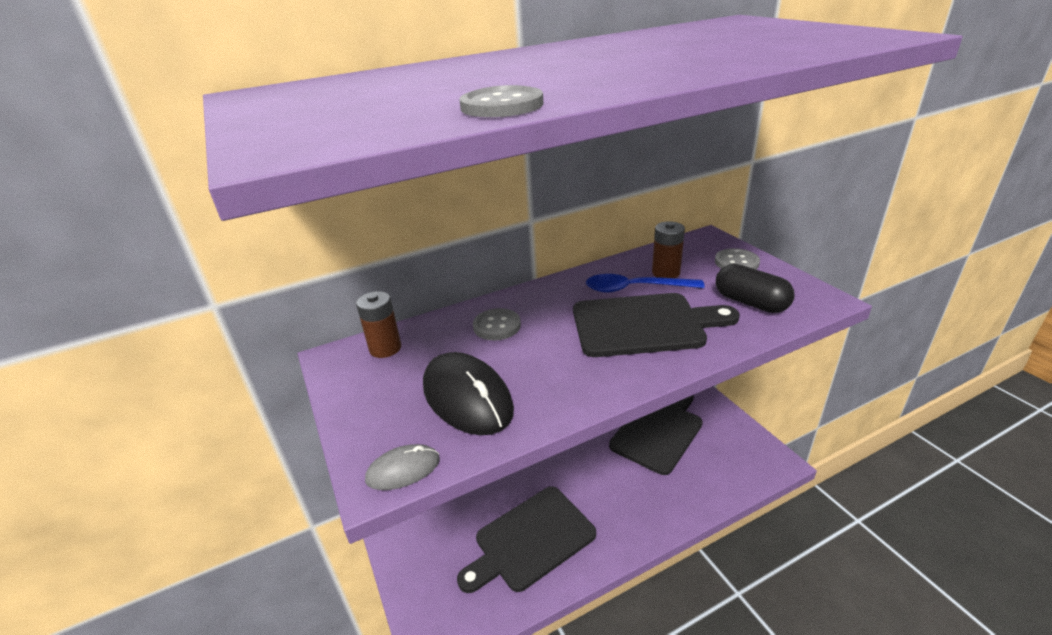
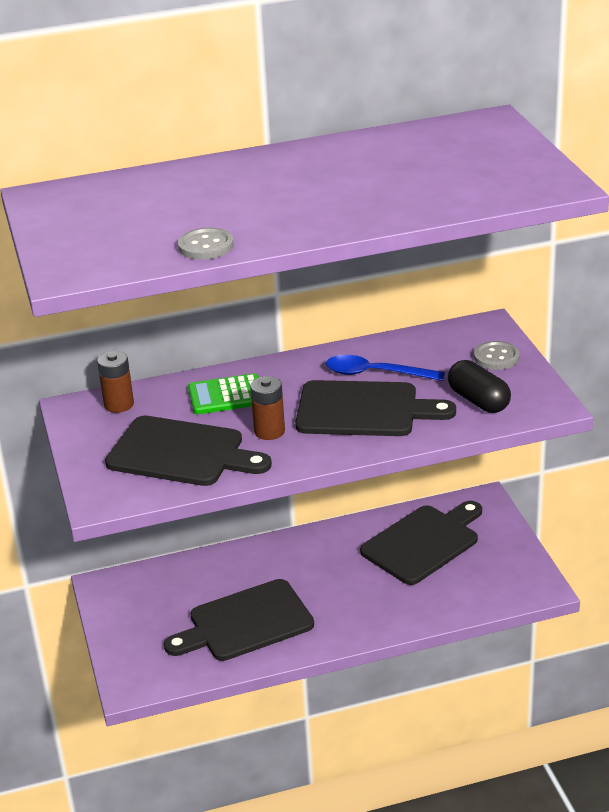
camera: 10 degrees right, 0 degrees up
grey mouse [365,444,440,490] -> none
black mouse [423,352,514,435] -> black cutting board [105,416,272,486]
grey button [473,308,521,341] -> green calculator [188,373,259,414]
brown battery [652,221,685,278] -> brown battery moved to [250,376,285,440]

